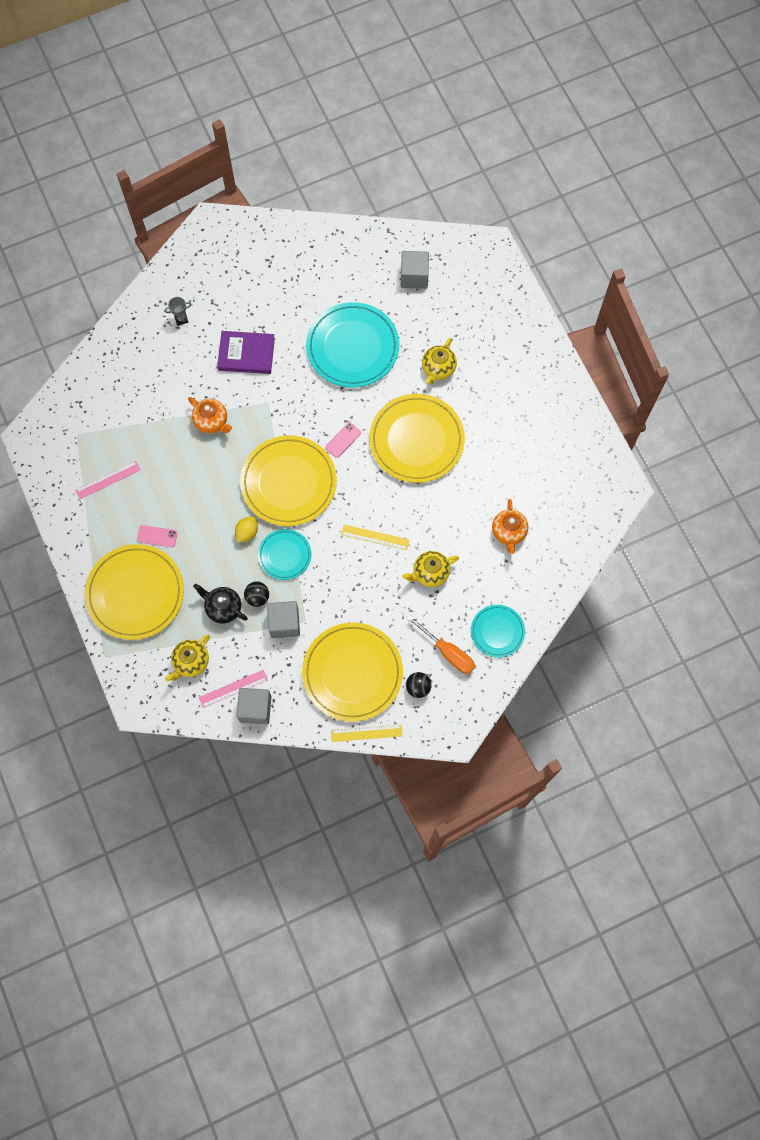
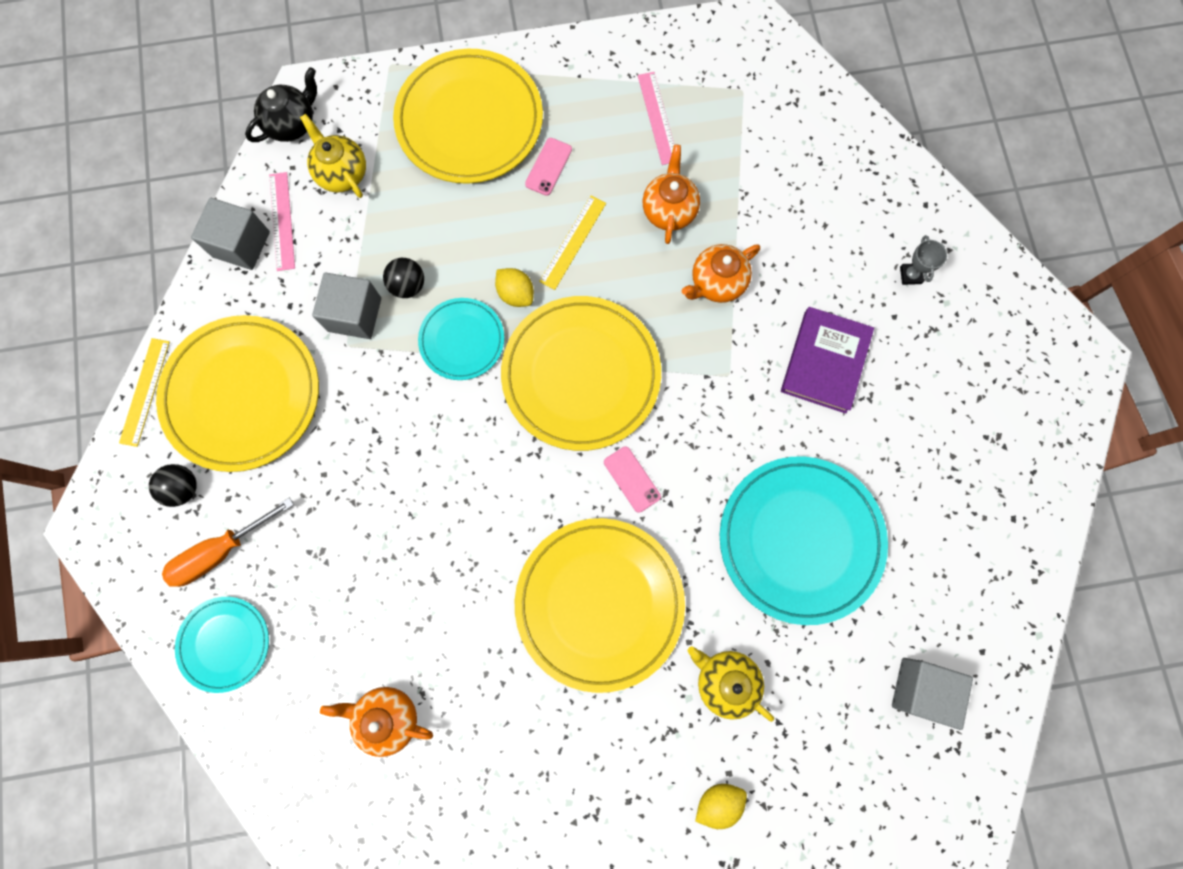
camera: 105 degrees right, 5 degrees up
black teapot [193,584,248,623] -> black teapot moved to [245,67,317,142]
yellow ruler [341,524,409,550] -> yellow ruler moved to [539,196,606,290]
yellow teapot [402,551,459,587] -> none
none -> orange teapot [643,145,700,244]
none -> yellow lemon [695,784,747,829]

